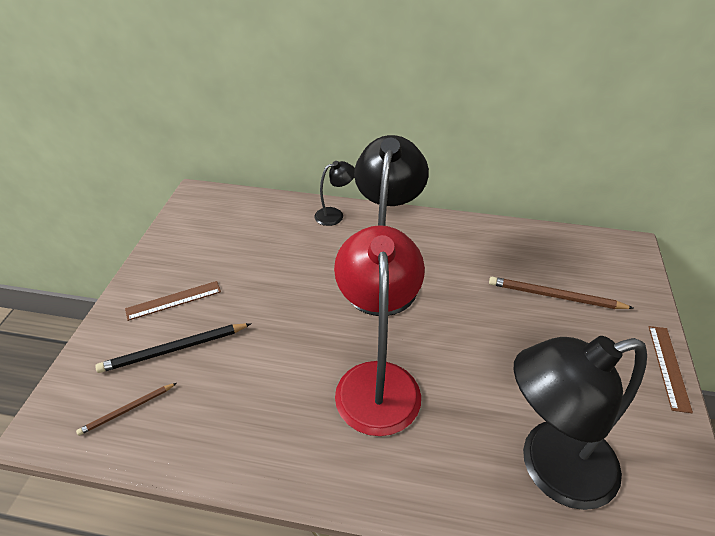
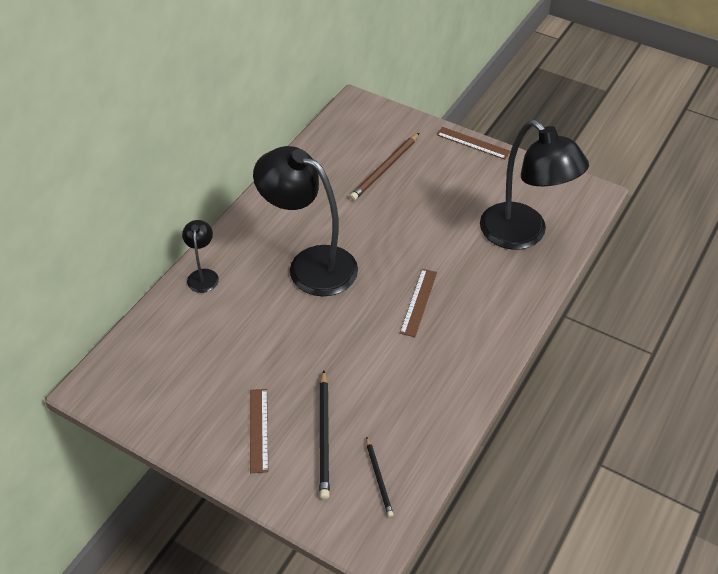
camera: 70 degrees left, 5 degrees up
brown pencil [76,383,177,436] -> black pencil [366,437,393,517]
red lamp [334,225,425,436] -> brown ruler [400,269,437,337]
black lamp [514,336,647,510] -> black lamp turned 45 degrees counterclockwise [480,120,589,250]

